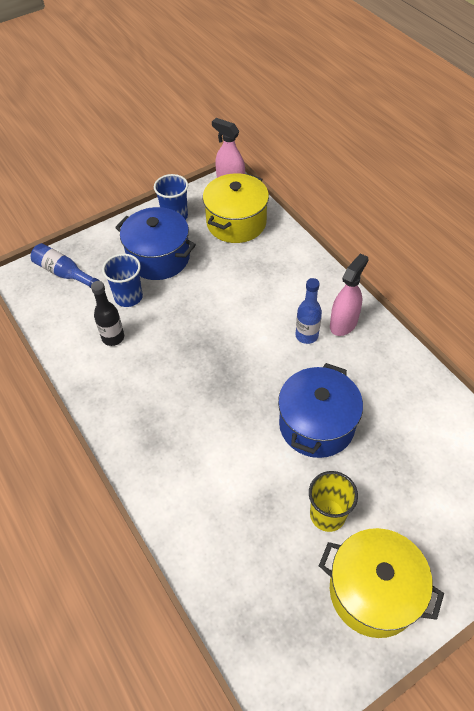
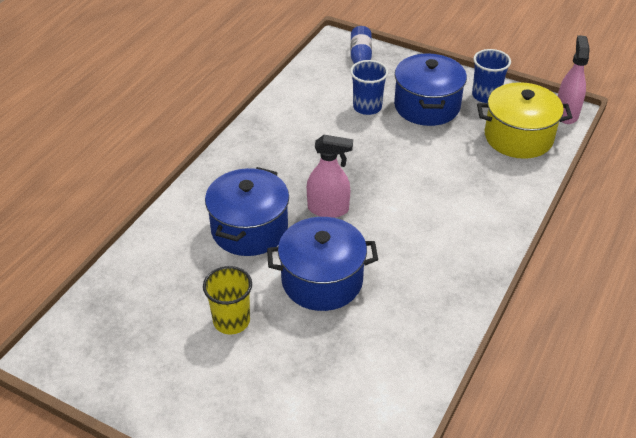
camera: 60 degrees right, 10 degrees down
black bottle [91,281,124,346] -> none
blue bottle [295,278,322,344] -> none
yellow pot [319,528,444,638] -> none
pink spray bottle [330,253,369,336] -> pink spray bottle moved to [307,135,353,218]
none -> blue pot [205,167,289,256]

